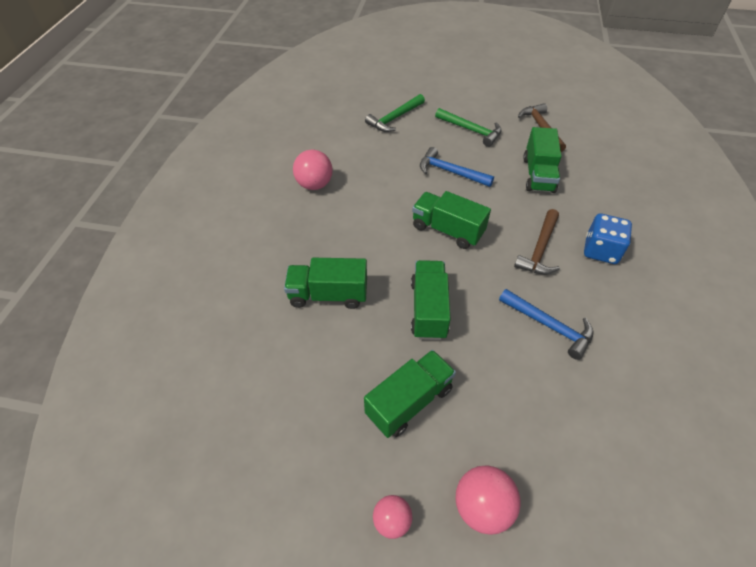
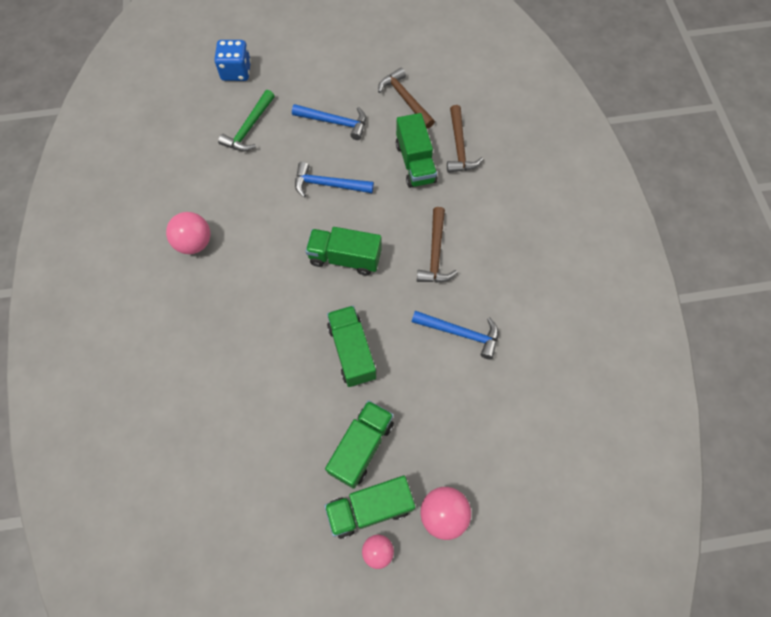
camera: 20 degrees left, 15 degrees up
green truck [284,258,367,309] -> green truck moved to [324,476,415,539]
green hammer [435,108,501,147] -> blue hammer [292,104,366,140]
blue dice [584,213,632,264] -> blue dice moved to [214,40,251,81]
none -> brown hammer [447,105,483,173]

